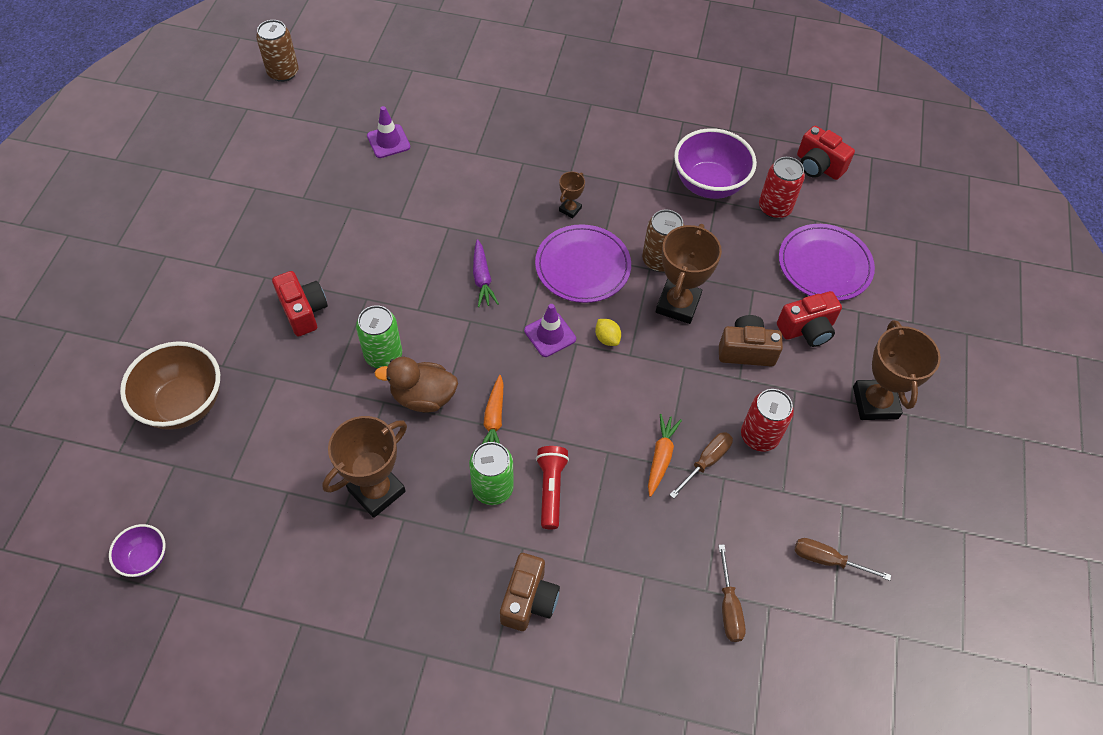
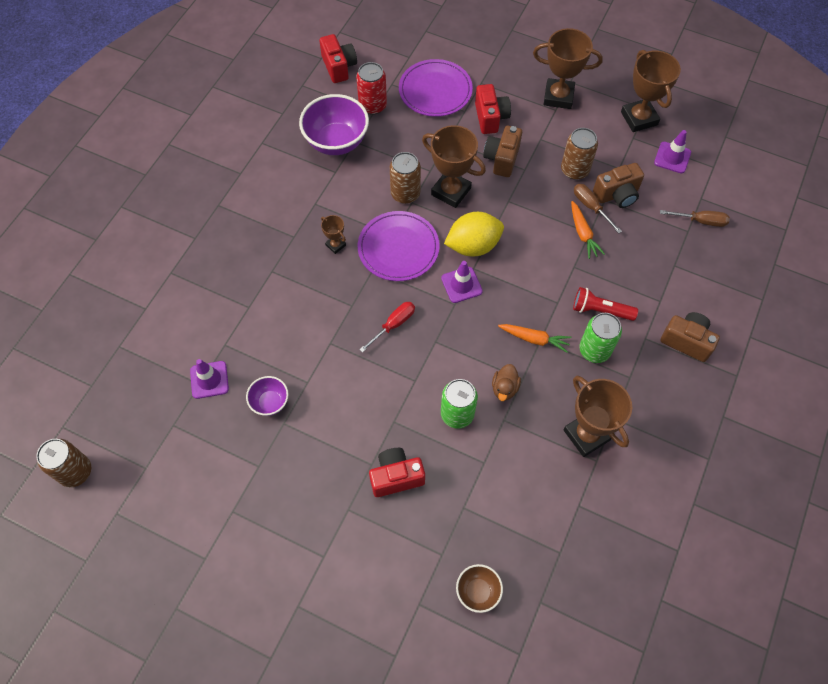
camera: 75 degrees left, 5 degrees up
purple bowl [109,524,166,577] -> purple bowl moved to [246,376,289,416]
brown bowl [120,341,220,430] -> brown bowl [456,564,503,613], size x0.53
brown duck [374,357,458,412] -> brown duck [492,364,521,401], size x0.64
purple carrot [473,239,499,307] -> red screwdriver [359,302,415,353]
yellow lemon [595,319,621,346] -> yellow lemon [444,212,504,256], size x2.18
orange carrot [648,414,682,497] -> orange carrot turned 135 degrees counterclockwise [571,201,605,259]
red can [741,389,794,452] -> brown can [561,128,598,180]
brown screwdriver [794,538,891,581] -> purple traffic cone [654,130,691,173]
red camera [797,126,855,180] -> red camera turned 75 degrees counterclockwise [319,34,357,83]
none -> brown camera [593,163,644,208]
none -> brown trophy [621,50,681,132]

